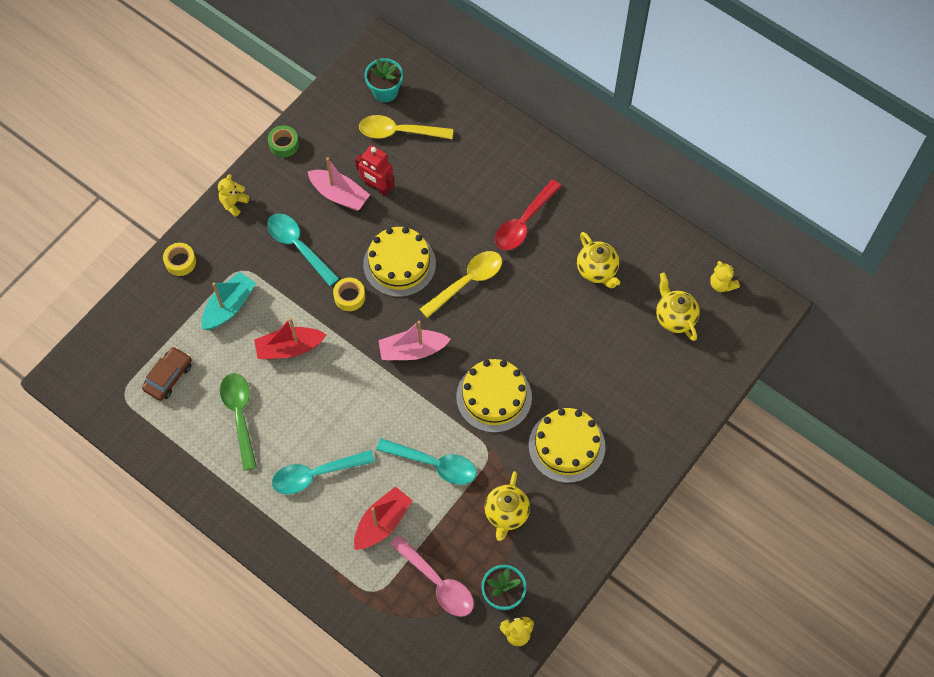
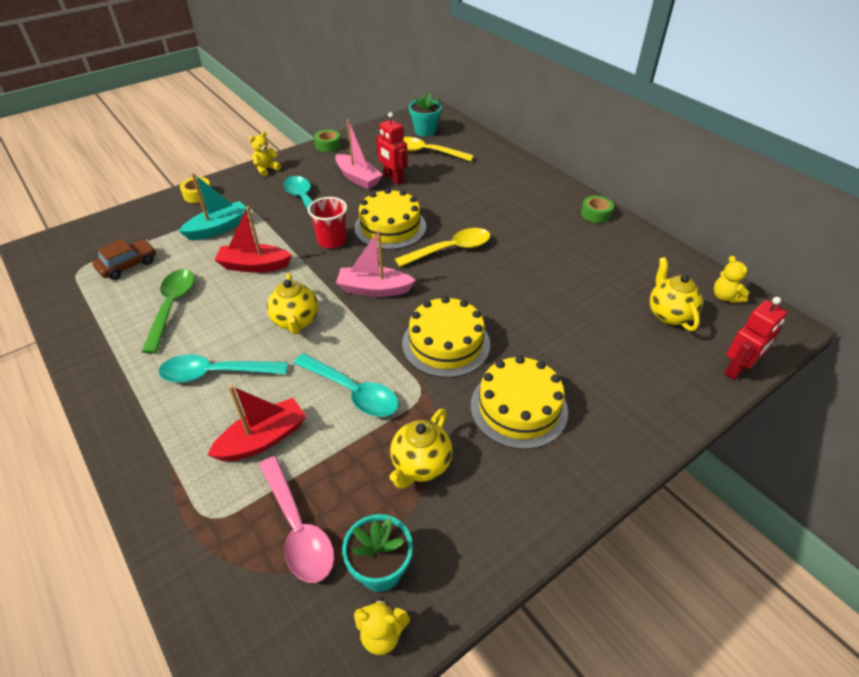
camera: 15 degrees right, 20 degrees down
yellow tape [333,278,365,311] -> red cup [308,197,347,248]
red spoon [495,179,561,250] -> none
yellow teapot [577,232,620,288] -> yellow teapot moved to [267,273,318,334]
none -> green tape [581,196,614,223]
none -> red robot [724,297,787,380]

